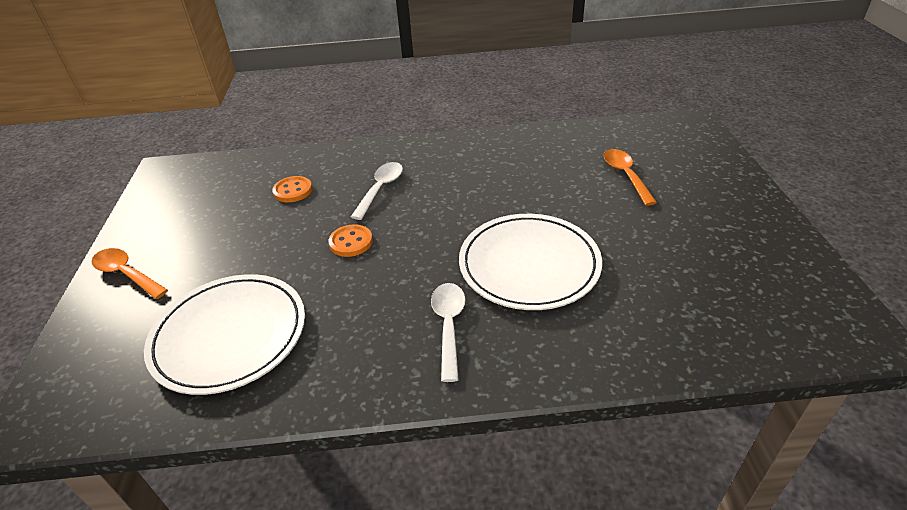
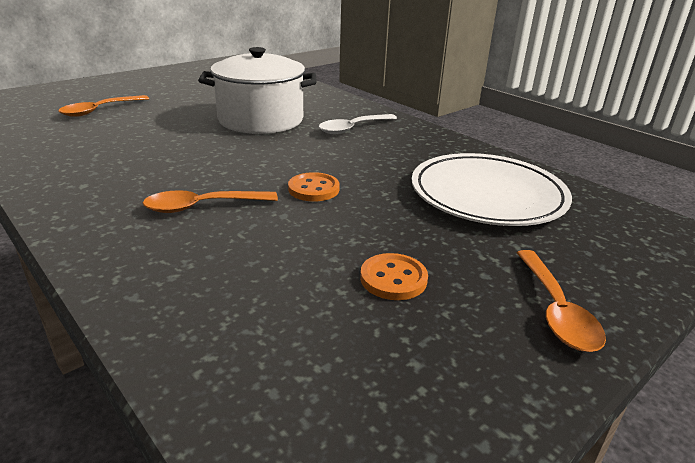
camera: 130 degrees left, 10 degrees down
orange button [272,176,312,202] -> orange button moved to [360,253,428,300]
white spoon [351,162,403,220] -> orange spoon [143,190,278,213]
white plate [459,214,602,310] -> white pot [198,47,317,134]

